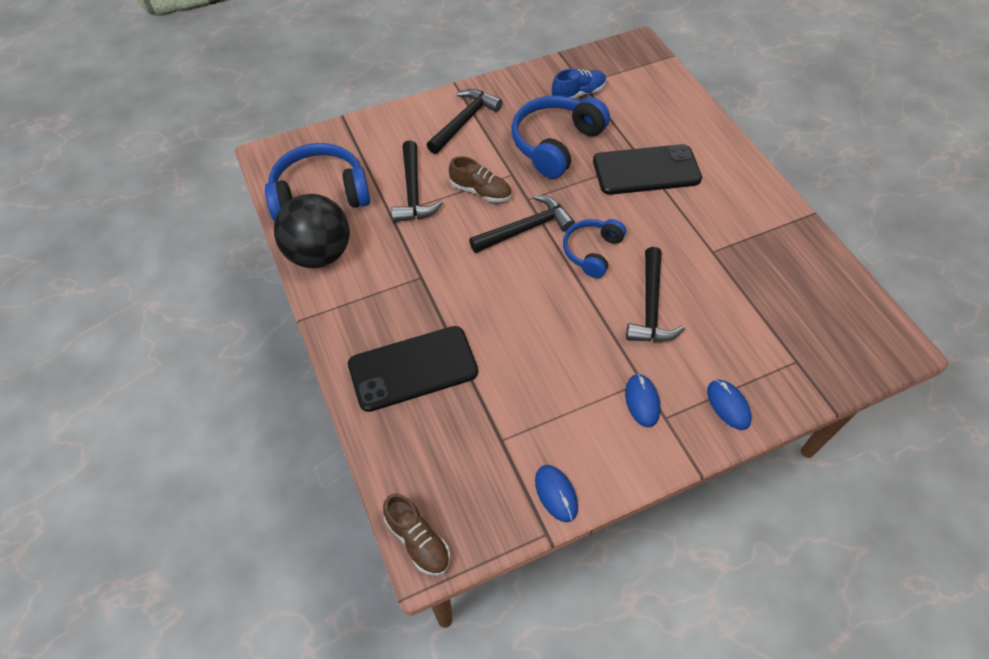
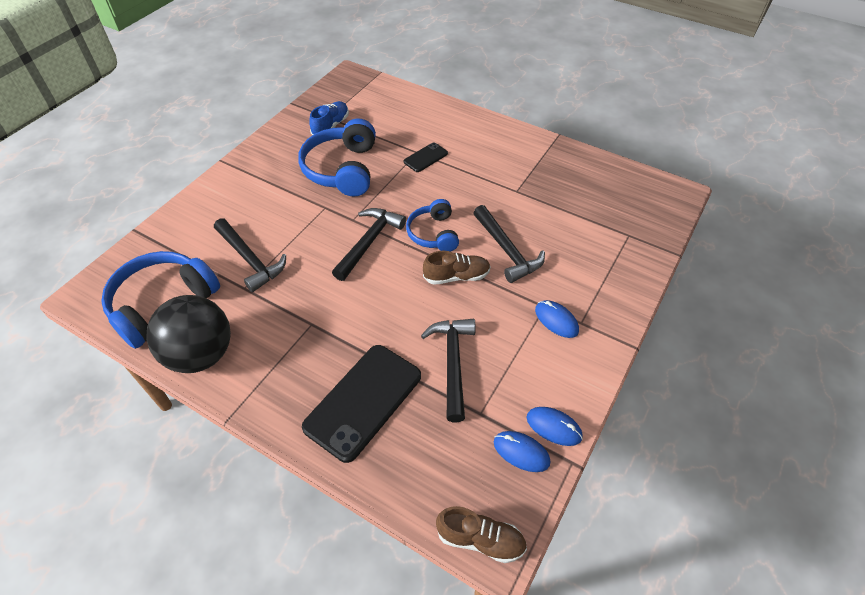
camera: 35 degrees left, 5 degrees down
black hammer [427,89,502,154] -> black hammer moved to [421,319,476,422]
brown shoe [449,156,512,203] -> brown shoe moved to [423,251,491,285]
black phone [593,144,702,195] -> black phone [403,142,448,172], size x0.49
blue mouse [707,379,752,430] -> blue mouse moved to [494,431,550,472]

